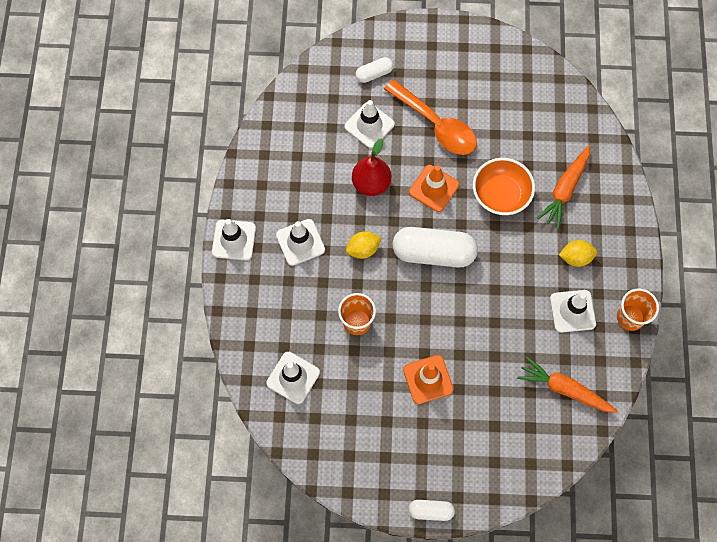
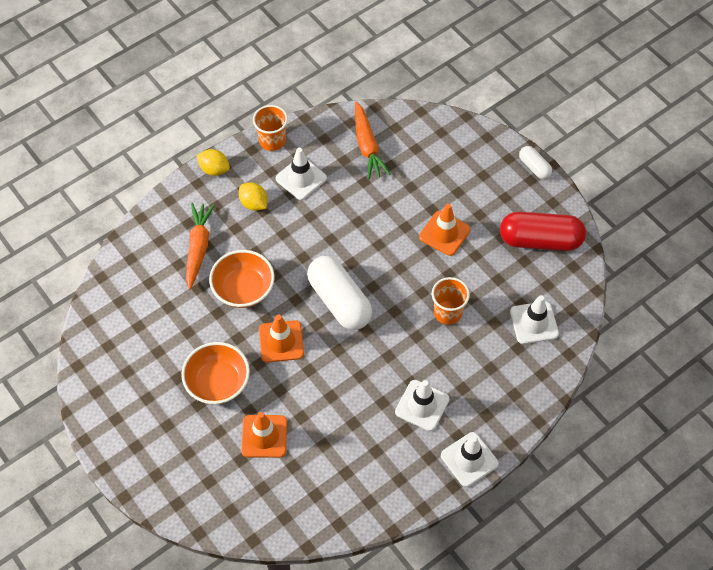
camera: 130 degrees left, 10 degrees down
white traffic cone [344,100,395,148] -> orange traffic cone [241,412,287,458]
yellow lemon [346,231,382,259] -> yellow lemon moved to [196,149,230,176]
red pear [352,138,391,196] -> none
white capsule [356,57,393,83] -> none
orange spoon [384,79,477,155] -> orange bowl [181,342,250,404]
orange carrot [537,146,590,229] -> orange carrot turned 75 degrees counterclockwise [186,203,215,290]
none -> red capsule [500,212,586,251]

